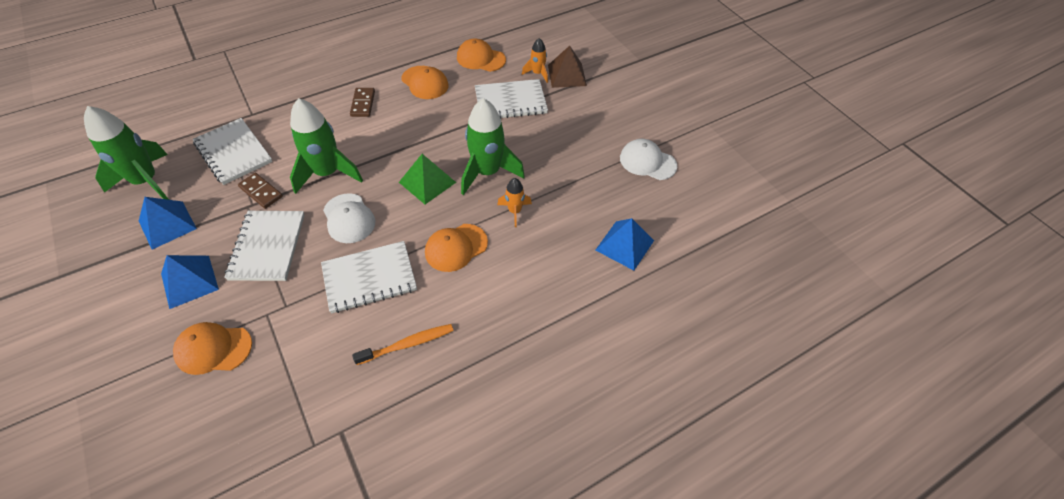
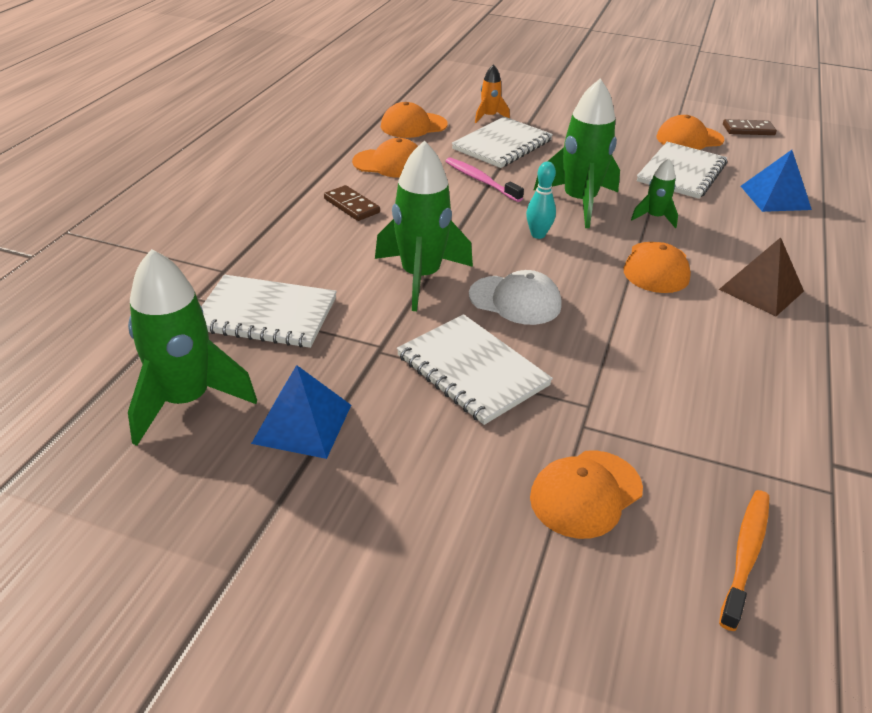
camera: 40 degrees left, 15 degrees down
blue pyramid [161,255,219,309] -> none
brown domino [238,173,283,209] -> brown domino moved to [723,119,777,135]
white notebook [321,241,417,313] -> white notebook moved to [637,142,727,199]
orange toothbrush [352,324,454,365] -> orange toothbrush moved to [719,490,770,631]
green pyramid [399,154,456,204] -> turquoise bowling pin [526,161,556,239]
orange rocket [497,178,532,227] -> green rocket [631,159,678,228]
brown pyramid [548,46,587,88] -> brown pyramid moved to [719,237,804,316]
white cap [620,139,677,180] -> orange cap [657,115,724,150]
none -> pink toothbrush [445,157,524,202]

